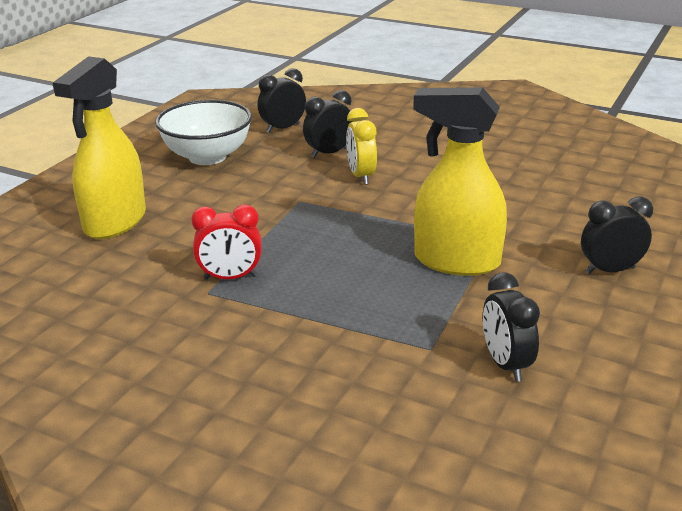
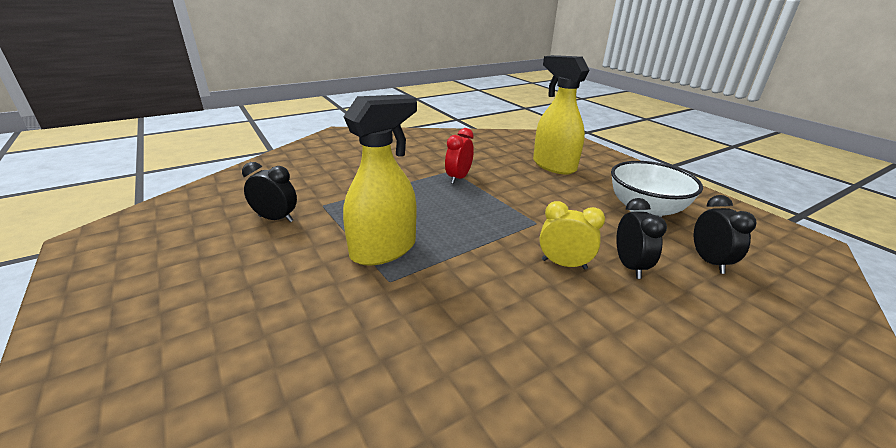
camera: 120 degrees right, 0 degrees up
black clock [581,196,653,274] -> none

